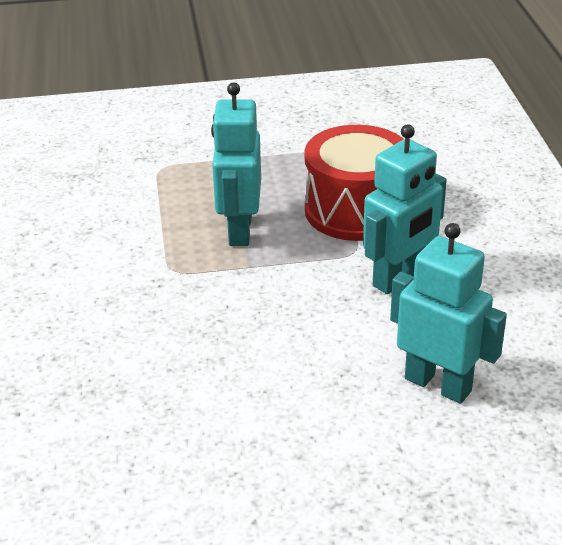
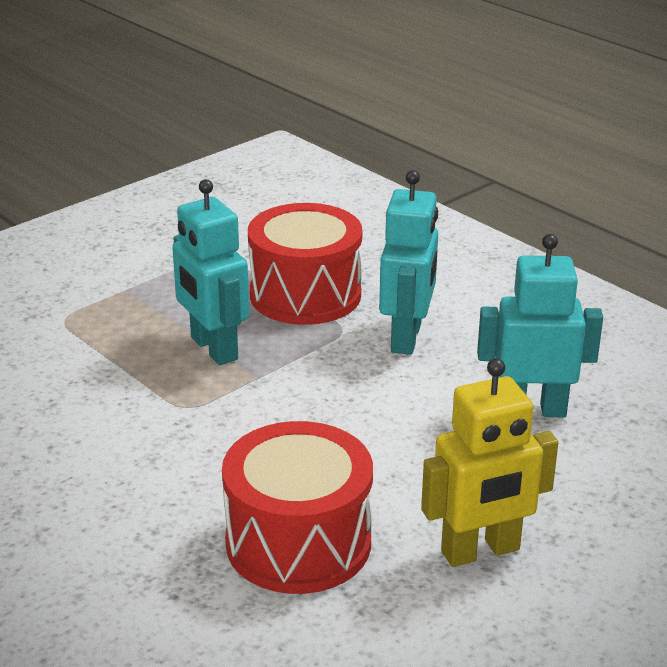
camera: 35 degrees left, 5 degrees down
none -> red drum [222,421,373,594]
none -> yellow robot [421,358,559,567]

